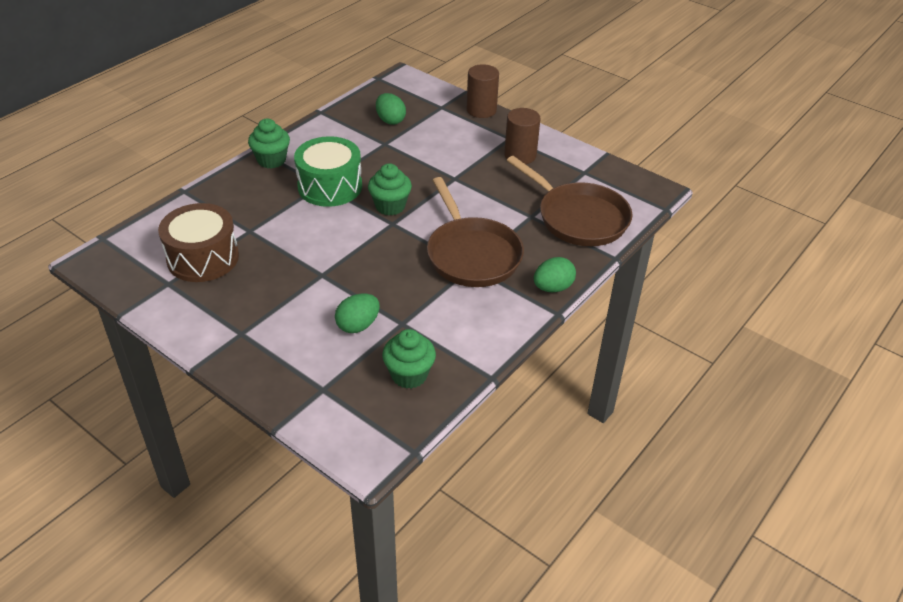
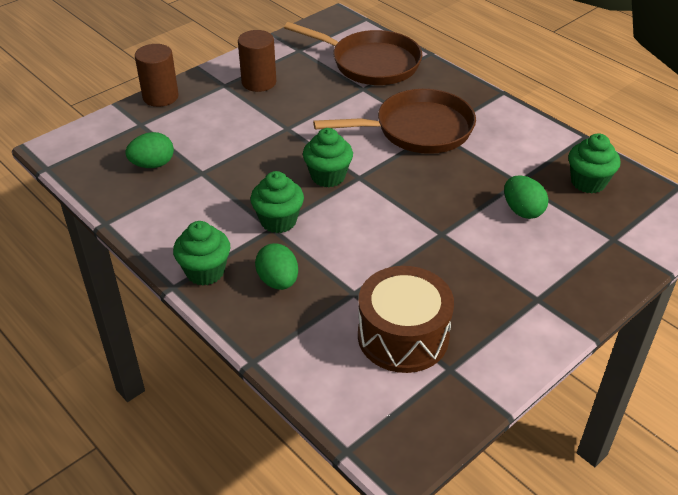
camera: 80 degrees left, 0 degrees up
green drum [294,136,362,207] -> green cupcake [250,171,304,233]
brown pan [507,156,632,246] -> brown pan turned 60 degrees clockwise [284,22,422,85]
green egg [534,257,576,292] -> green egg moved to [255,243,298,290]

